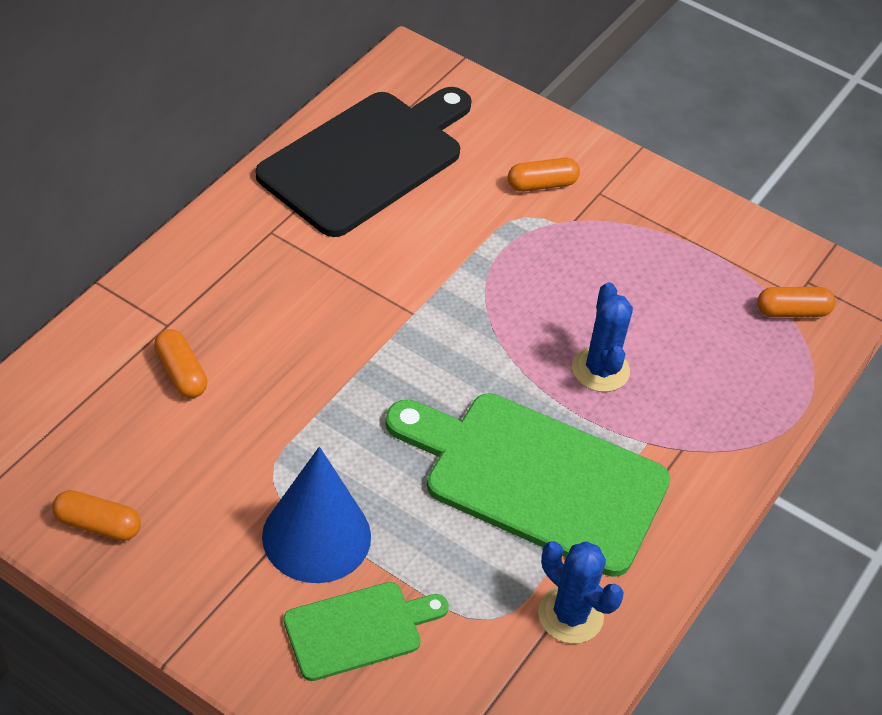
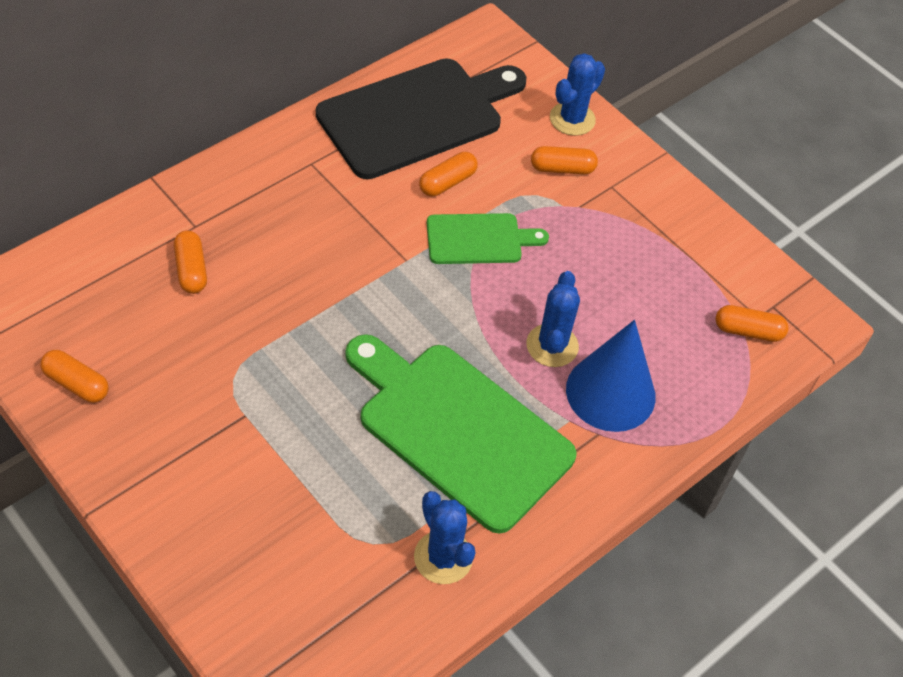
camera: 15 degrees right, 5 degrees up
blue cone [262,447,371,583] -> blue cone moved to [566,320,656,432]
green cutting board [284,582,449,681] -> green cutting board moved to [427,213,549,264]
none -> orange capsule [419,152,478,196]
none -> blue cactus [550,53,605,136]

